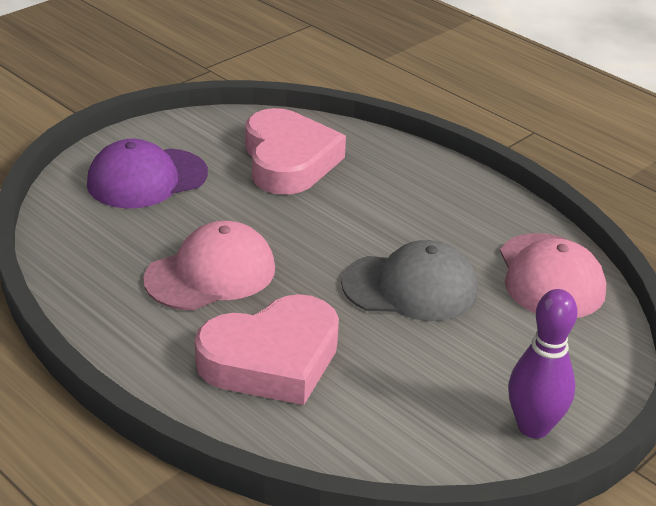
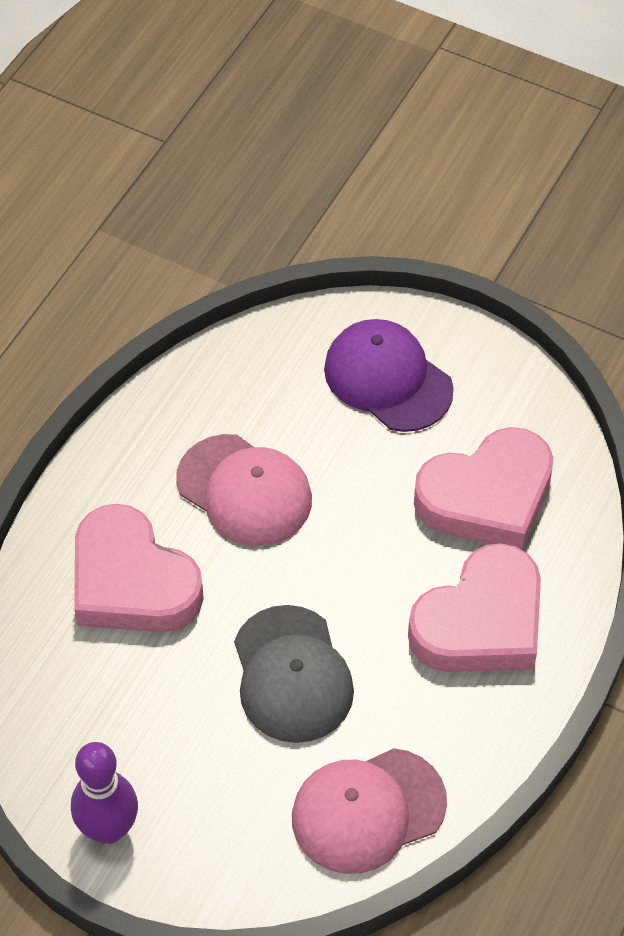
camera: 75 degrees right, 20 degrees up
none -> pink heart [408,543,541,672]

